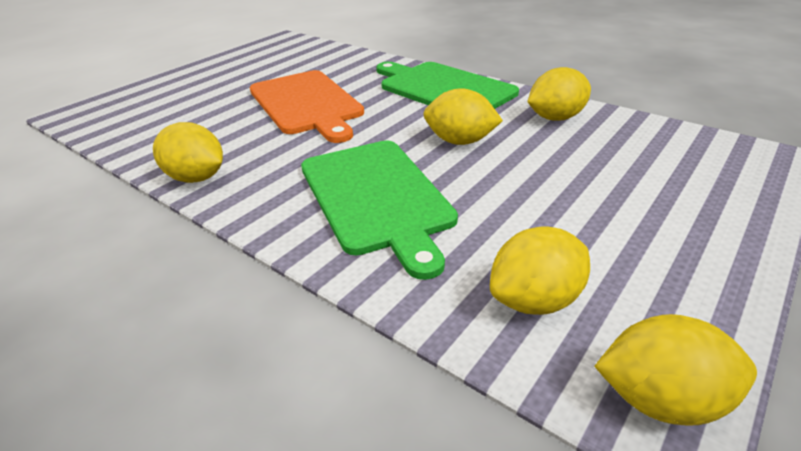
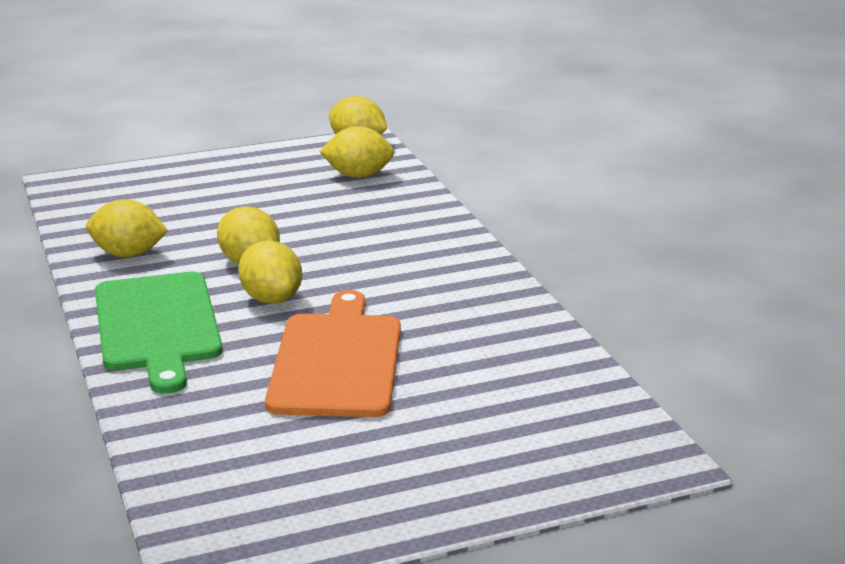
camera: 150 degrees left, 10 degrees down
yellow lemon [153,122,223,183] -> yellow lemon moved to [238,240,302,304]
green cutting board [301,141,458,280] -> none

